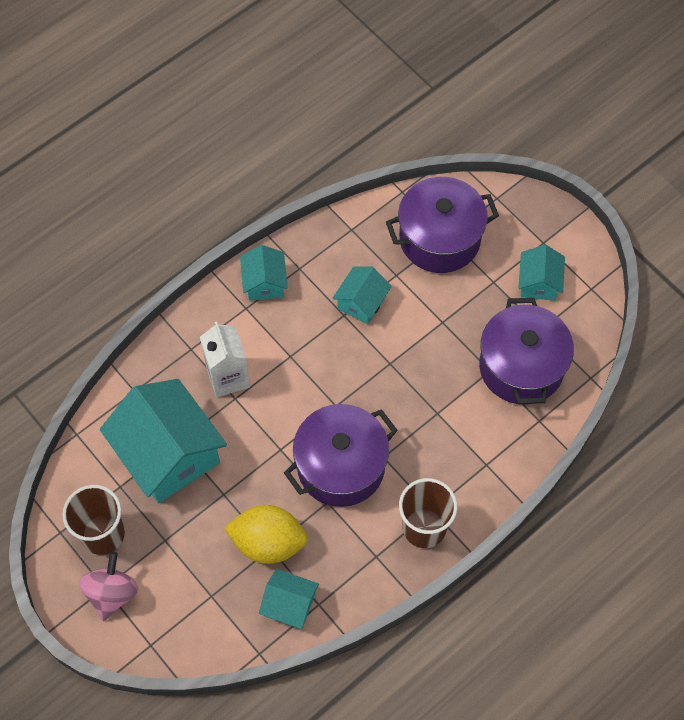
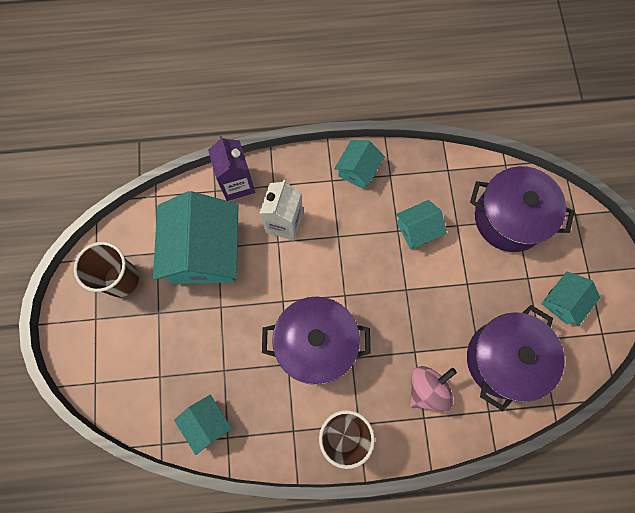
camera: 35 degrees right, 10 degrees up
pink spinning top [79,552,139,621] -> pink spinning top moved to [410,366,457,412]
yellow lemon [224,505,308,564] -> none
none -> purple carton [208,136,255,201]

